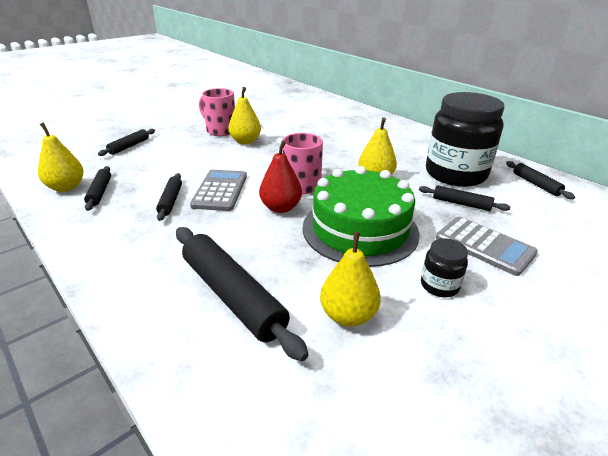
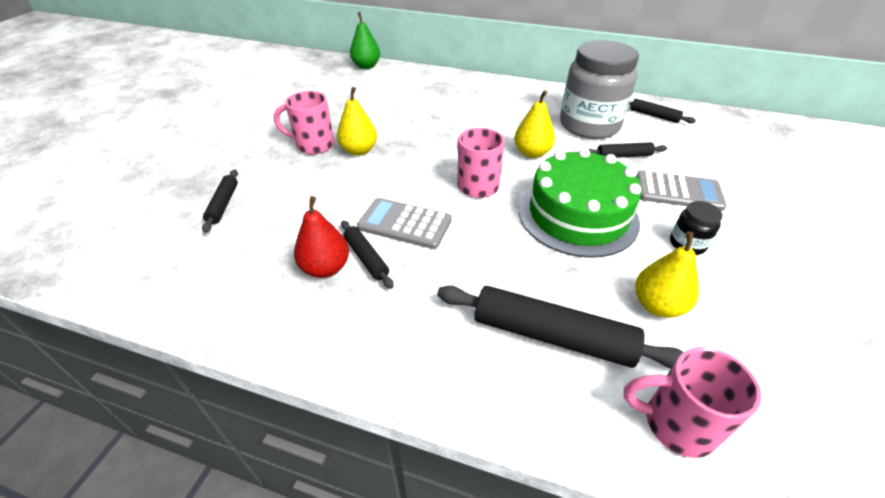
camera: 30 degrees left, 10 degrees up
yellow pear [38,122,84,192] -> none
black rolling pin [84,166,111,211] -> none
grey calculator [190,170,247,211] -> grey calculator turned 45 degrees counterclockwise [357,198,452,249]
red pear [259,141,302,213] -> red pear moved to [294,196,349,278]
black jar [426,92,504,187] -> grey jar [560,40,639,139]
none -> green pear [350,12,380,69]
none -> pink mug [623,347,762,458]

